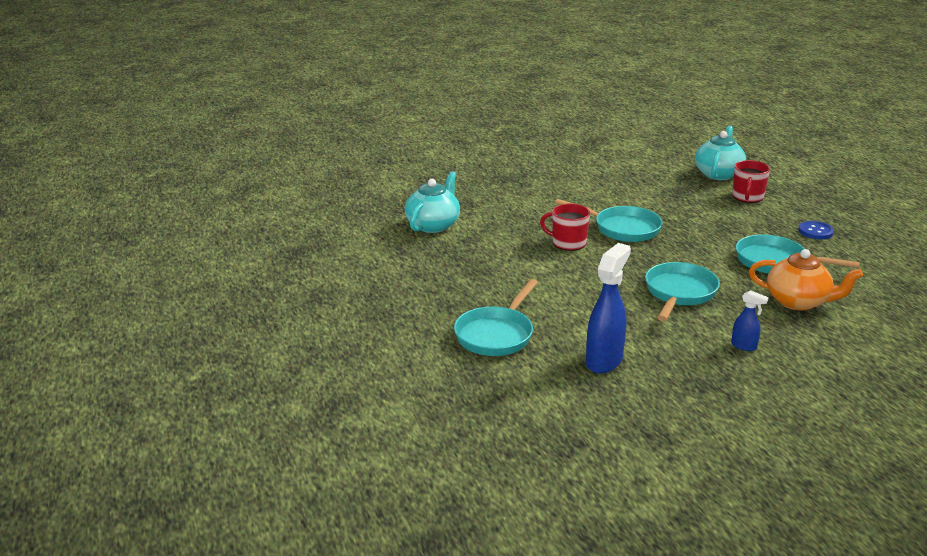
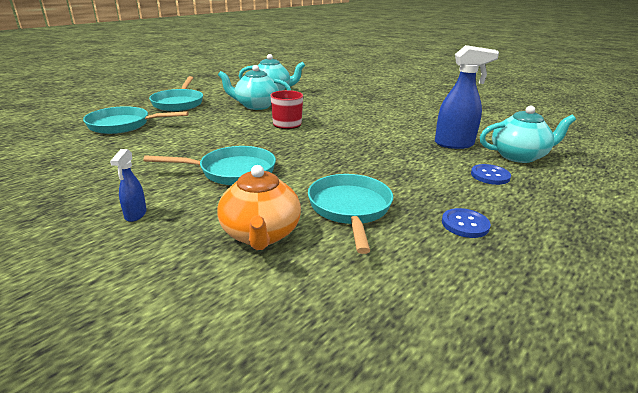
camera: 60 degrees right, 0 degrees up
turquoise pan [555,199,663,242] -> turquoise pan moved to [149,76,203,111]
blue spray bottle [586,243,631,374] -> blue spray bottle moved to [435,45,499,149]
red mug [733,160,770,203] -> blue button [471,164,511,185]
none -> turquoise teapot [218,65,291,110]

